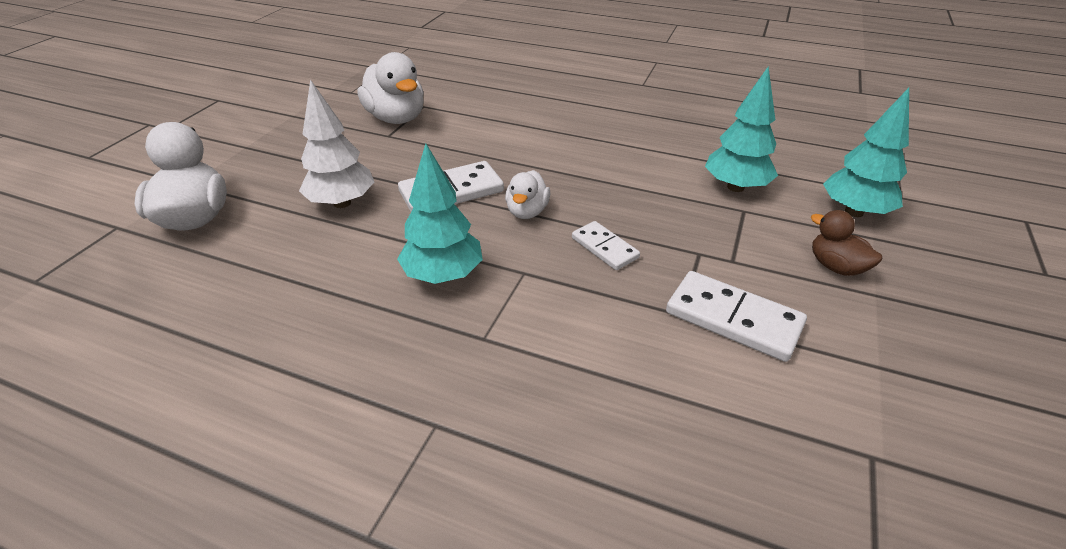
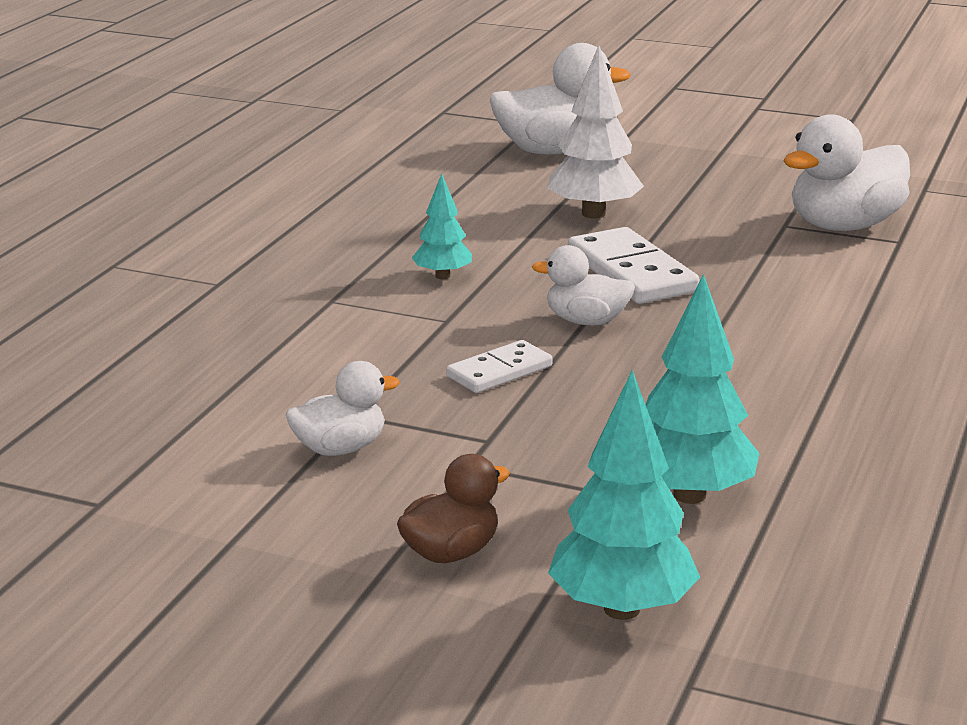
camera: 90 degrees right, 15 degrees down
turquoise tree [397,143,483,284] -> turquoise tree [412,173,472,279], size x0.58
white domino [666,271,807,362] -> white duck [286,361,400,456]

